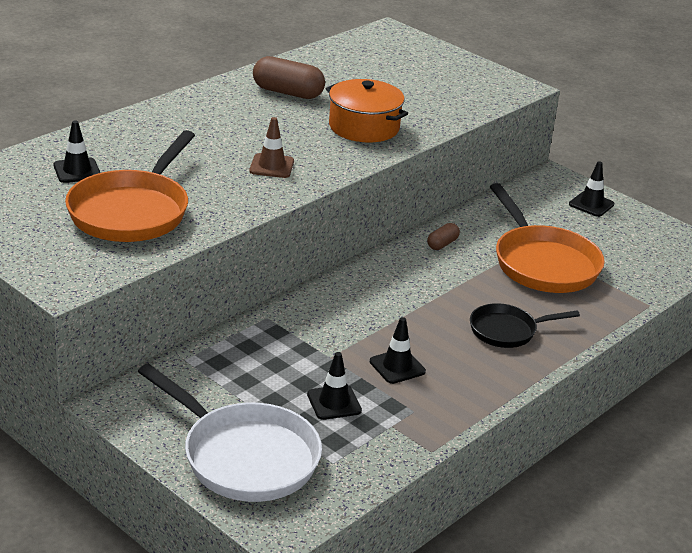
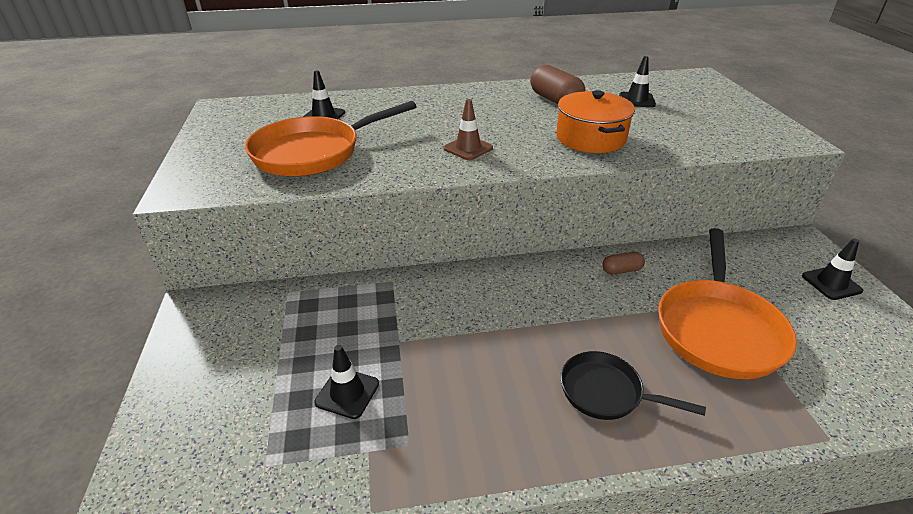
camera: 40 degrees right, 5 degrees up
white pan [138,363,322,502] -> none
black traffic cone [370,317,426,384] -> black traffic cone moved to [619,56,656,107]

